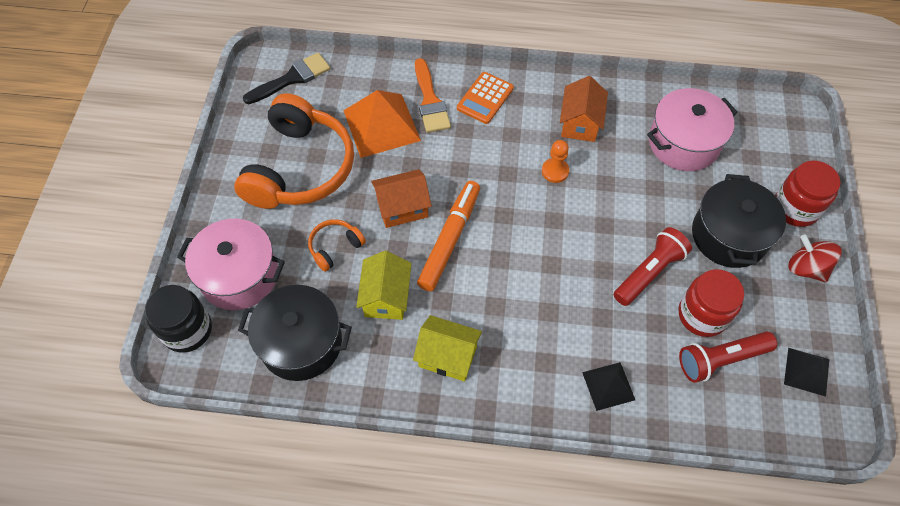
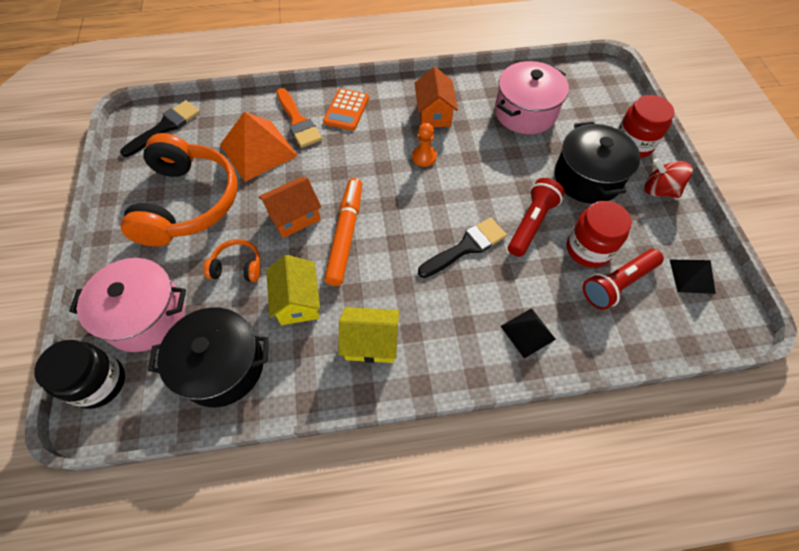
camera: 15 degrees left, 0 degrees up
orange headphones [308,219,366,272] -> orange headphones turned 60 degrees clockwise [204,239,261,282]
none -> black brush [418,217,507,278]

